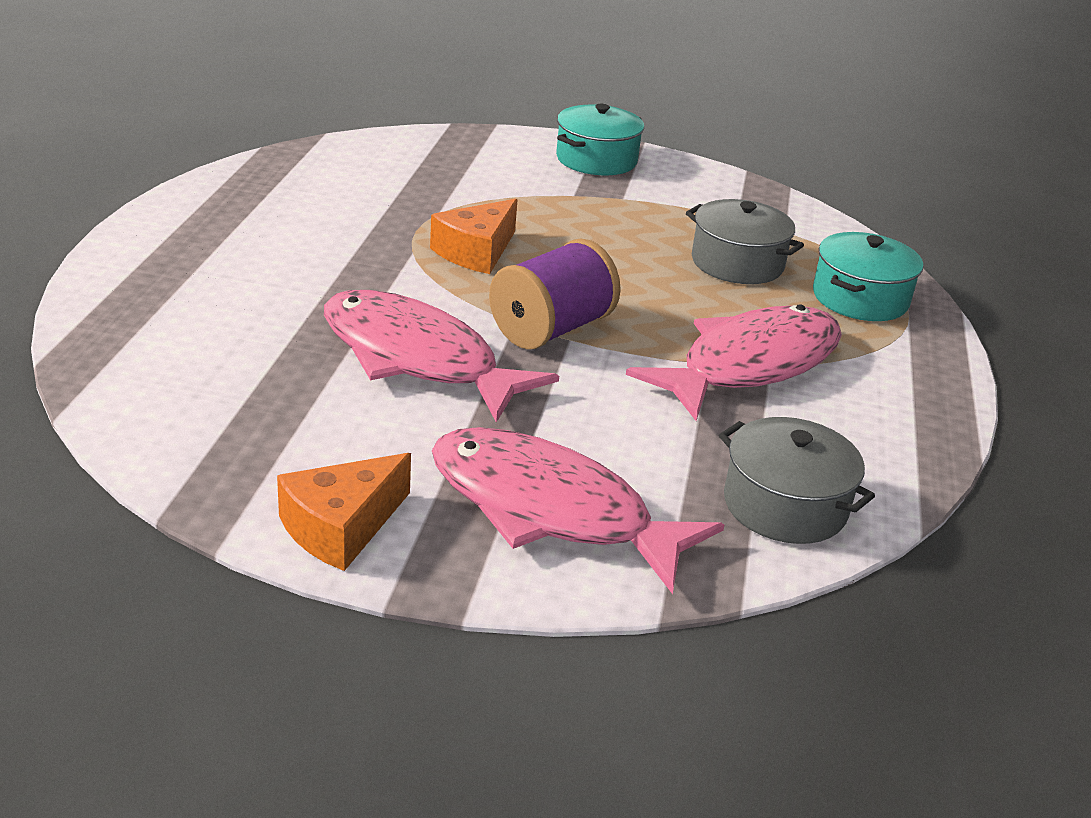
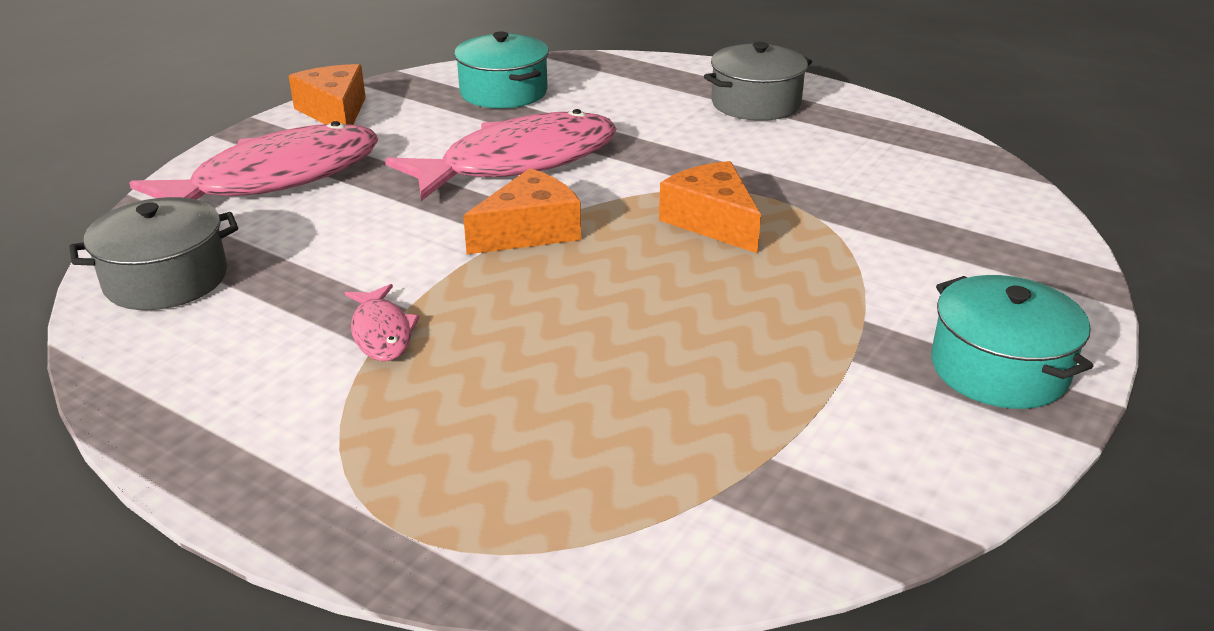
camera: 115 degrees right, 0 degrees up
purple spool [489,238,621,350] -> orange cheese [463,168,581,254]
pink fish [626,304,842,421] -> pink fish [344,284,420,361], size x0.45
grey pot [686,199,804,284] -> grey pot moved to [704,42,812,121]
turquoise pot [813,232,923,321] -> turquoise pot moved to [454,31,549,108]

